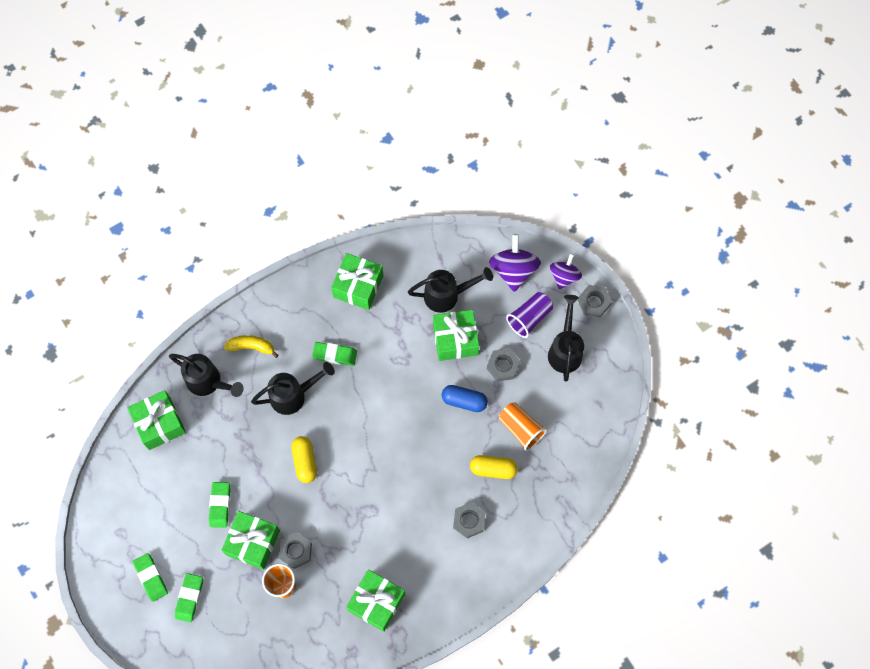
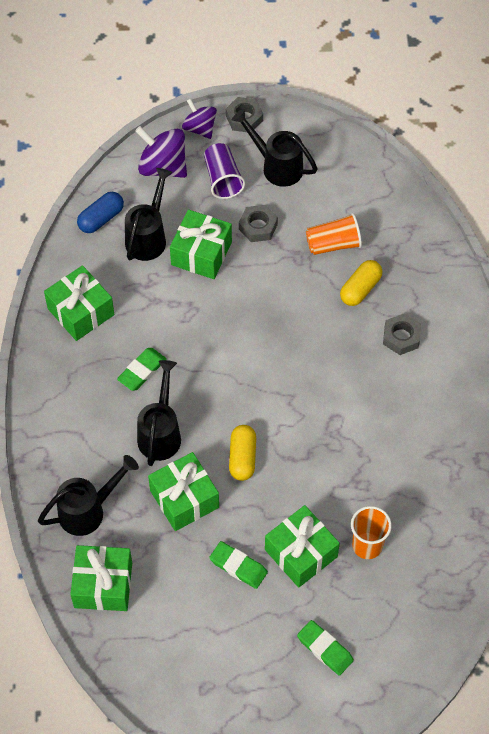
camera: 60 degrees left, 10 degrees down
green eraser [133,553,168,602] -> none
yellow banana [224,335,279,358] -> none
grey nut [279,532,312,569] -> none
yellow capsule [291,436,317,483] -> yellow capsule turned 75 degrees clockwise [229,425,256,481]
green gift [346,569,405,632] -> green gift moved to [148,452,219,531]
blue capsule [442,385,488,412] -> blue capsule moved to [77,192,124,233]

